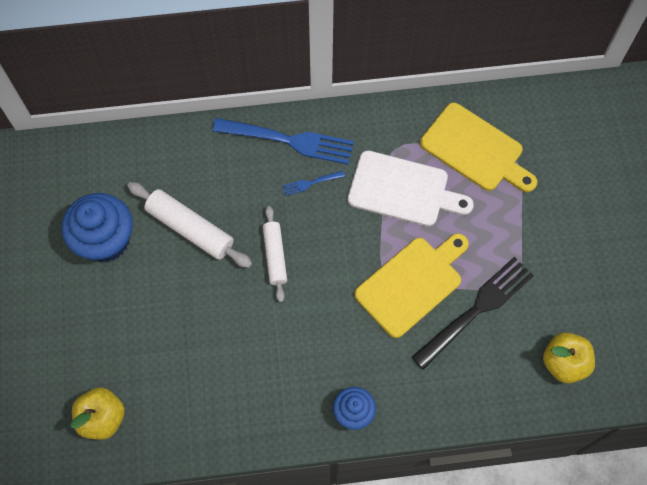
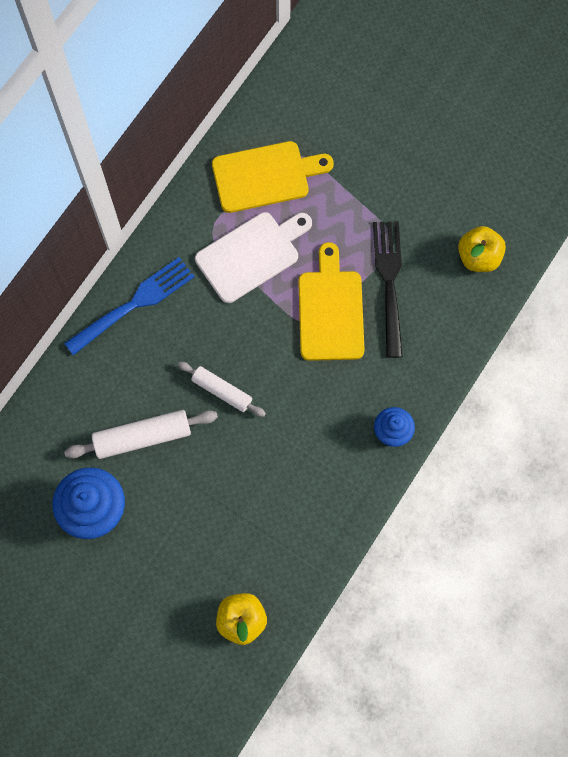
camera: 50 degrees left, 5 degrees up
blue fork [282,171,345,196] -> none

